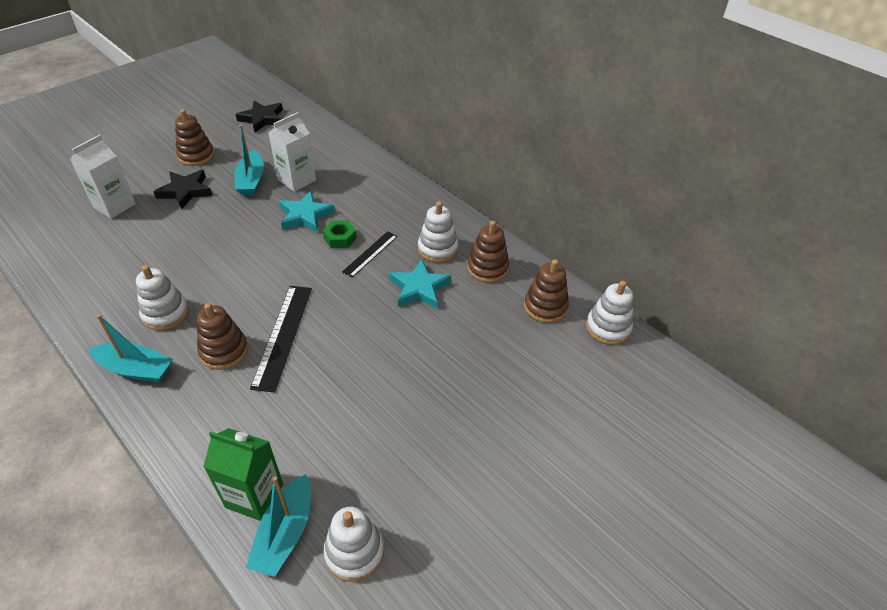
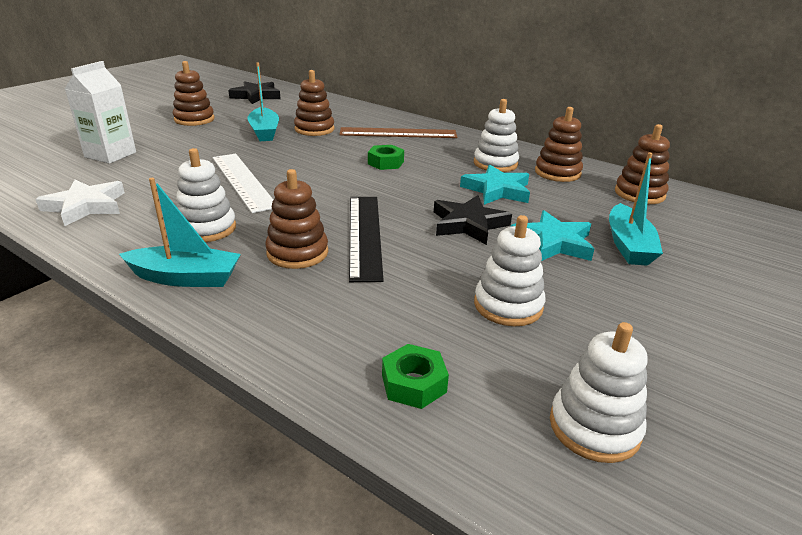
camera: 10 degrees left, 15 degrees down
black star [154,170,213,209] -> black star moved to [434,195,512,245]
green carton [203,428,283,521] -> green nut [382,344,449,409]
turquoise boat [246,474,311,577] -> turquoise boat moved to [609,152,663,266]
white carton [268,112,316,192] -> brown stacking toy [294,70,335,136]
turquoise star [279,191,335,233] -> turquoise star moved to [511,210,594,261]
black ruler [342,231,398,278] -> none
white stacking toy [586,281,633,345] -> white stacking toy moved to [474,215,545,326]
none -> white star [35,180,125,226]
none -> white ruler [213,154,273,213]
none -> brown ruler [339,127,457,138]

